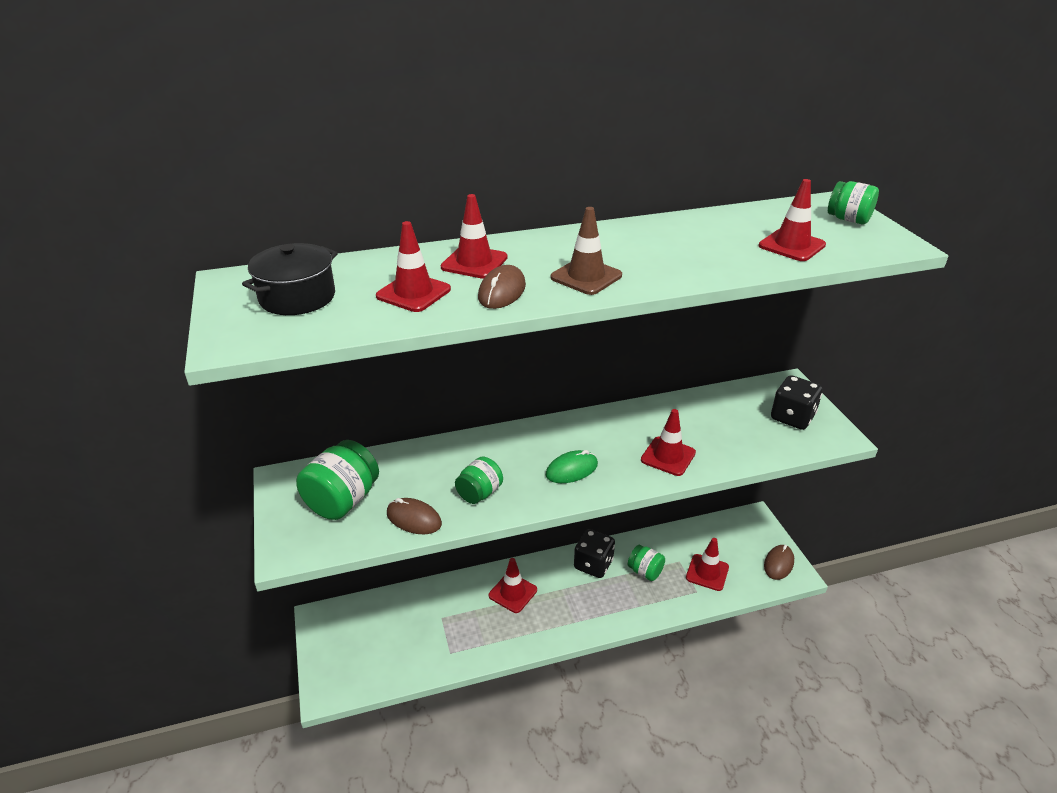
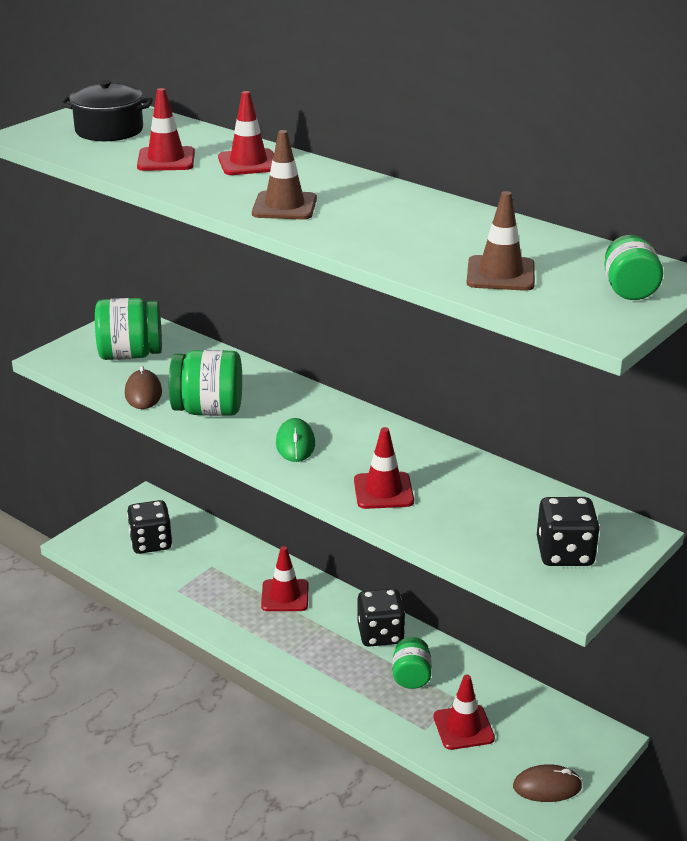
camera: 55 degrees right, 5 degrees down
green jar [455,457,503,504] -> green jar [169,350,242,416], size x1.64
brown mouse [478,265,526,309] -> none
green mouse [546,450,598,483] -> green mouse turned 60 degrees clockwise [276,418,315,462]
red traffic cone [759,179,826,261] -> brown traffic cone [467,191,535,291]
none -> black dice [127,500,172,554]

